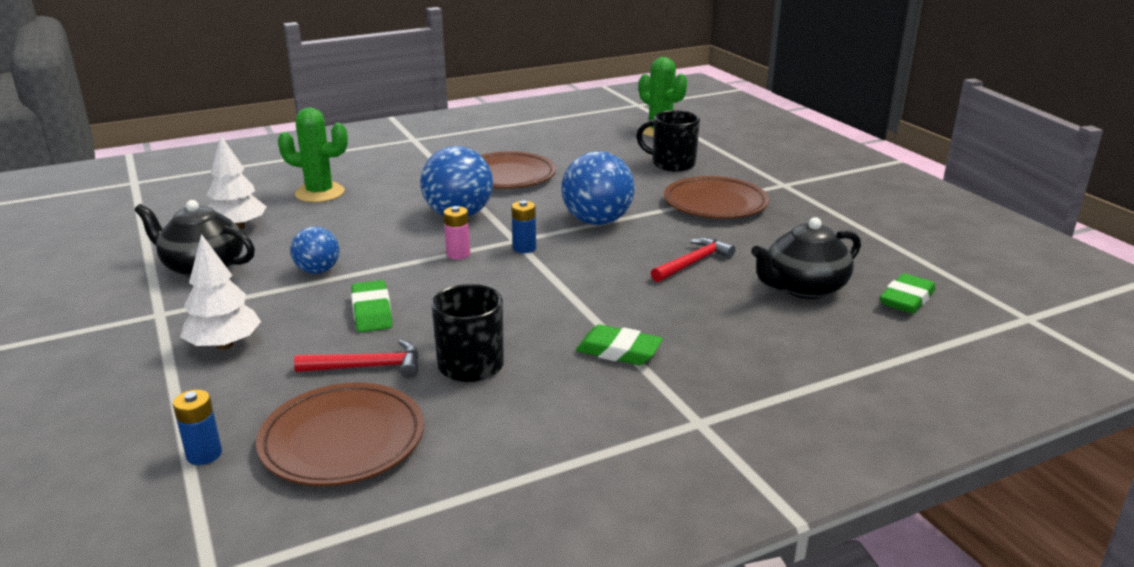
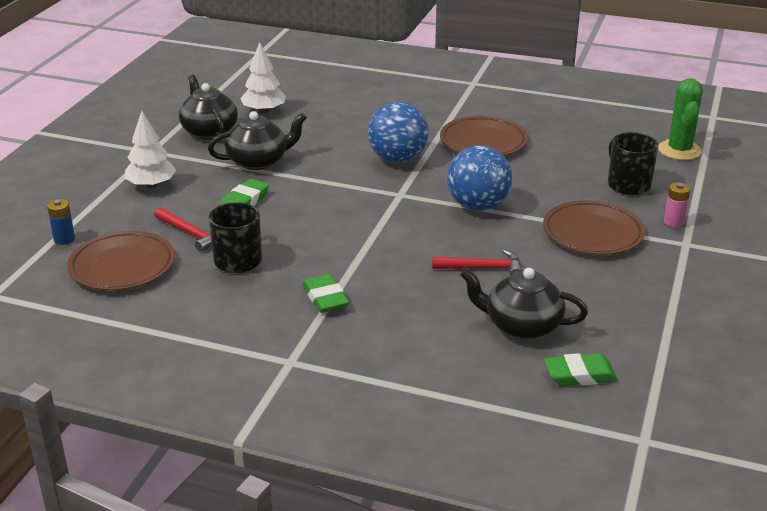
camera: 45 degrees right, 5 degrees up
green cactus [278,107,348,202] -> none
blue ball [290,227,339,274] -> black teapot [208,111,307,170]
pink battery [443,206,470,259] -> pink battery moved to [664,182,690,227]
blue battery [512,200,536,253] -> none

